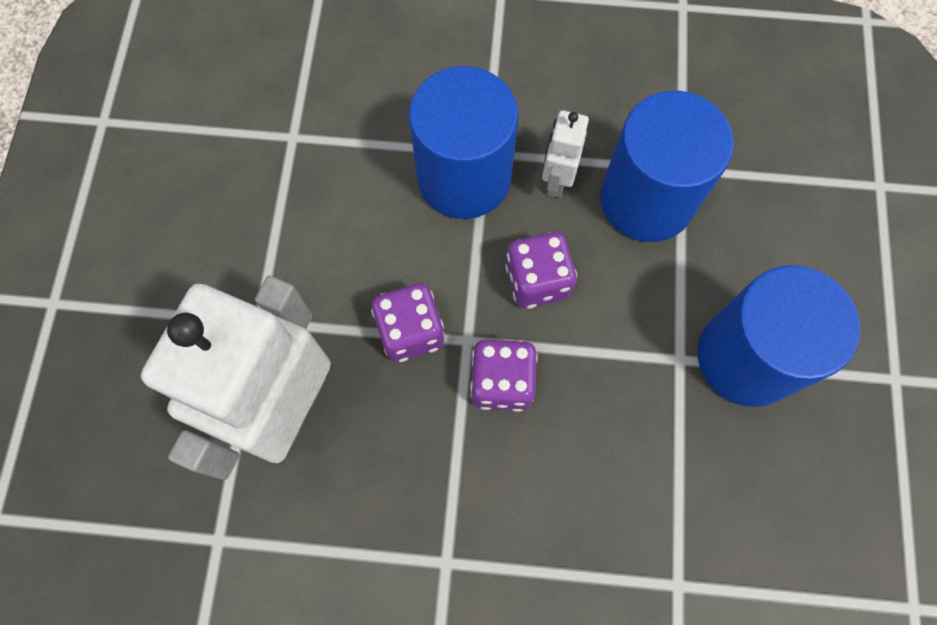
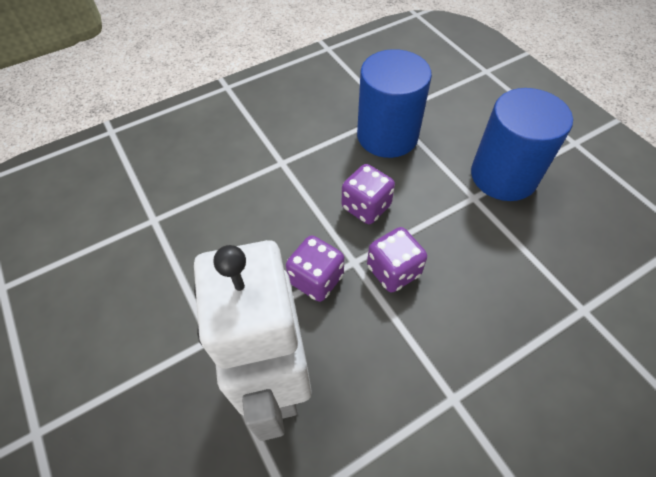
camera: 35 degrees left, 15 degrees down
blue cylinder [409,66,518,219] -> none
white robot [542,110,589,198] -> none

